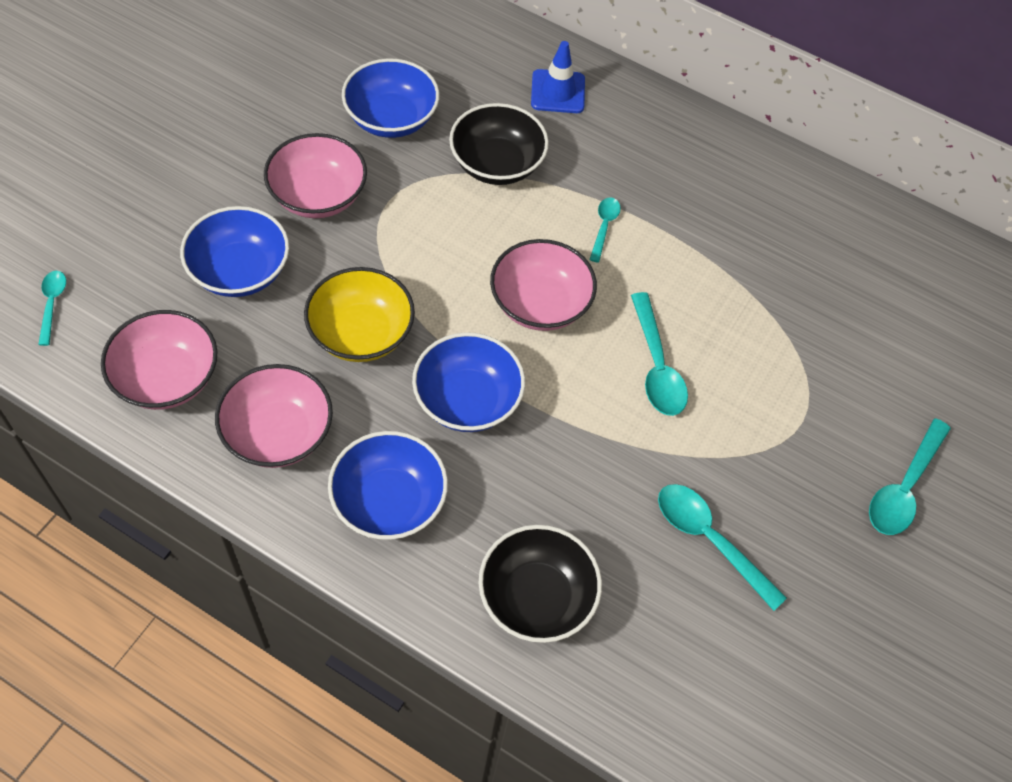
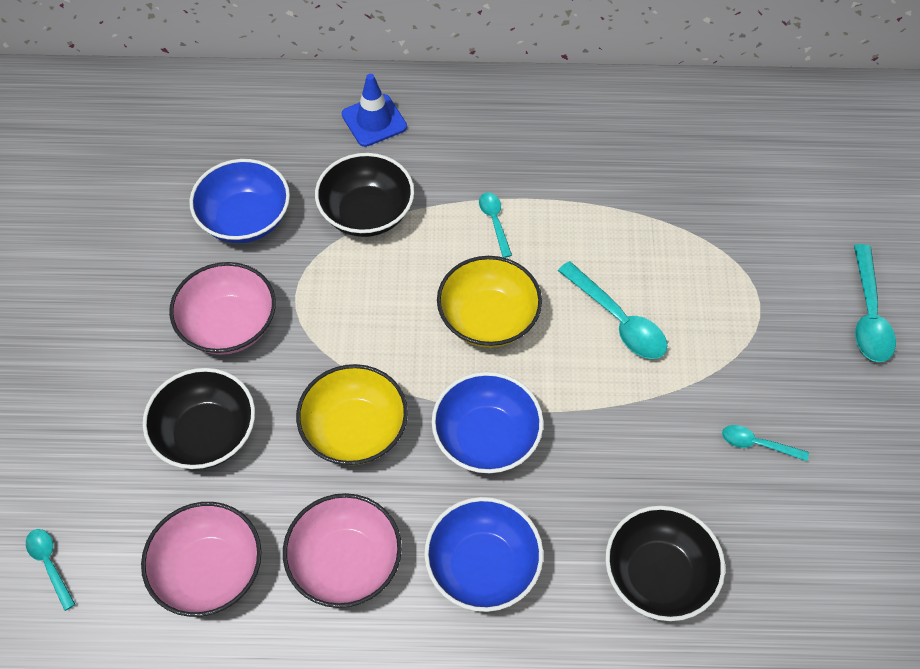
camera: 25 degrees left, 0 degrees up
blue bowl [180,206,289,297] -> black bowl [143,368,255,469]
pink bowl [490,239,597,331] -> yellow bowl [437,256,542,348]
turquoise spoon [658,484,787,611] -> turquoise spoon [722,425,809,461], size x0.58

